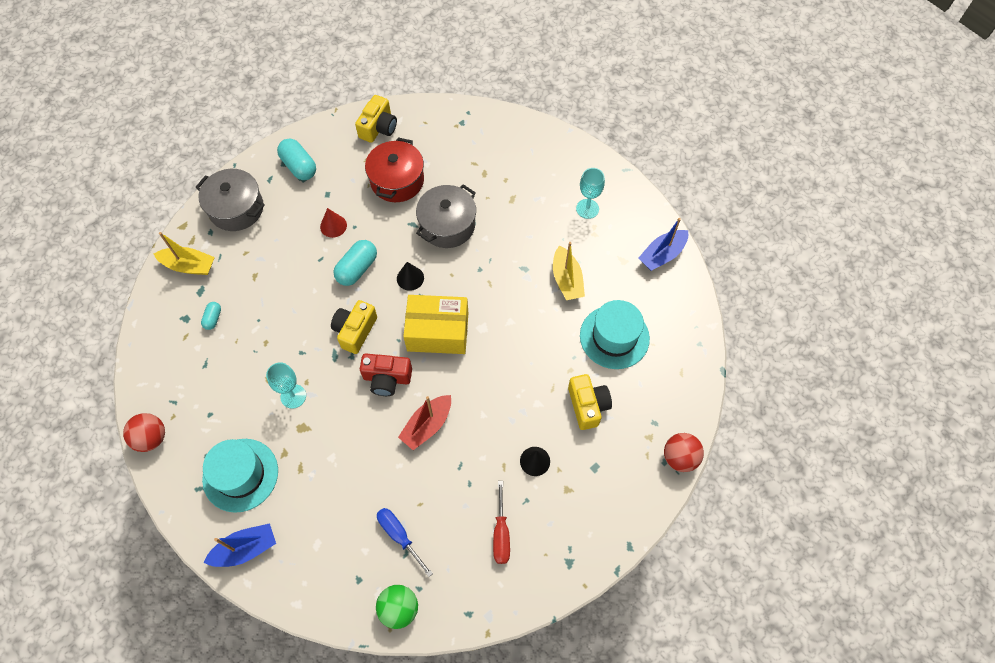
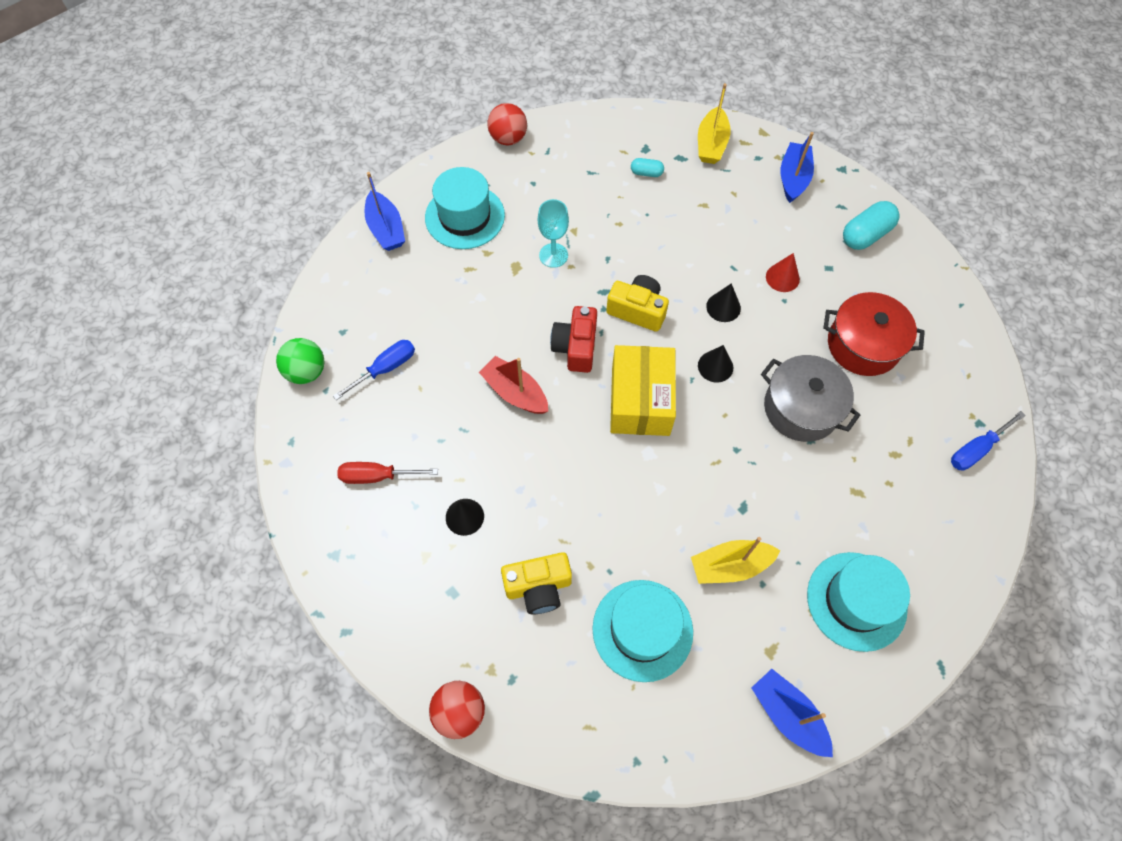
camera: 90 degrees right, 0 degrees up
grey pot [196,169,265,231] -> blue boat [781,132,814,203]
turquoise capsule [333,240,377,286] -> black cone [706,283,741,322]
yellow camera [355,95,397,143] -> none
turquoise goblet [576,168,605,219] -> turquoise hat [807,552,910,652]
none -> blue screwdriver [951,411,1026,471]

